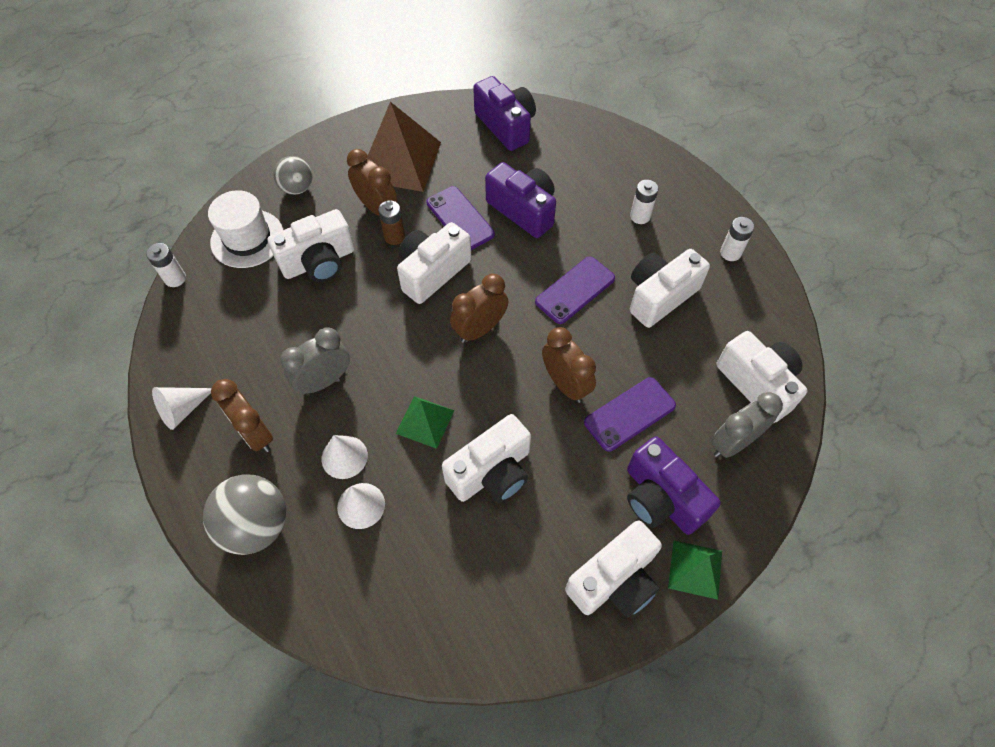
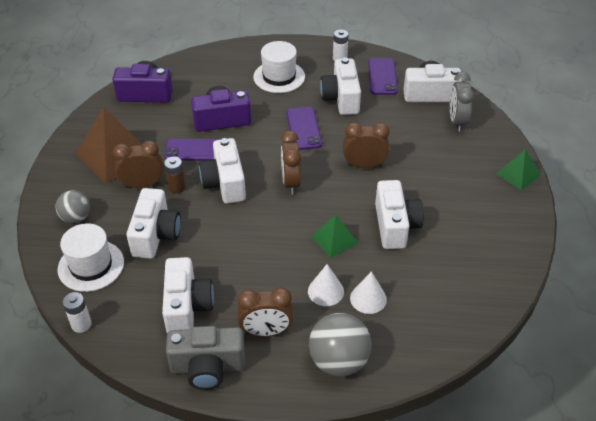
camera: 55 degrees left, 15 degrees down
white cone [152,387,211,430] -> grey camera [166,326,245,390]
grey clock [280,327,350,395] -> none
white camera [565,521,662,618] -> white camera moved to [162,257,214,334]
purple phone [584,377,676,452] -> purple phone moved to [368,58,398,95]
purple camera [627,436,721,535] -> none
white battery [630,180,658,224] -> white hat [253,41,305,93]

